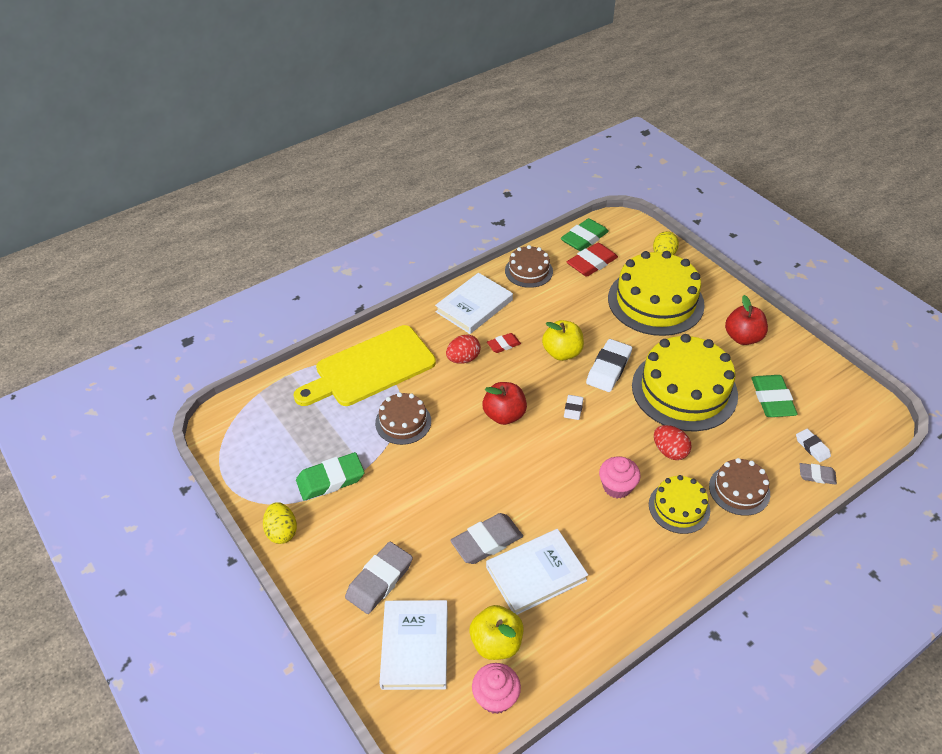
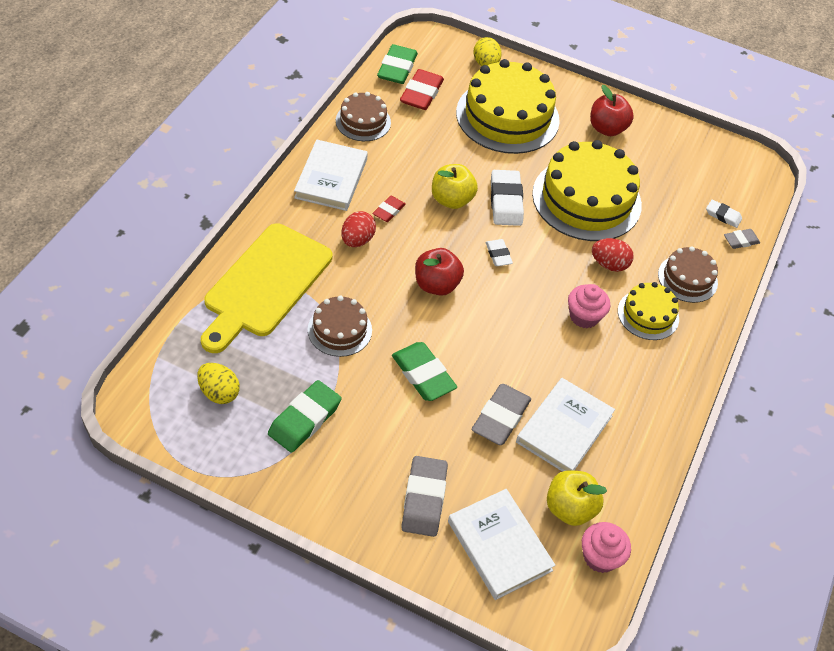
camera: 35 degrees left, 5 degrees up
yellow egg [263,502,297,544] -> yellow egg moved to [197,363,240,404]
green eraser [751,375,798,417] -> green eraser moved to [392,342,457,401]

